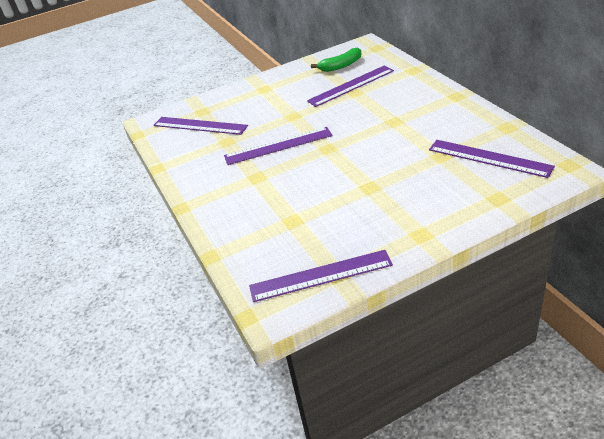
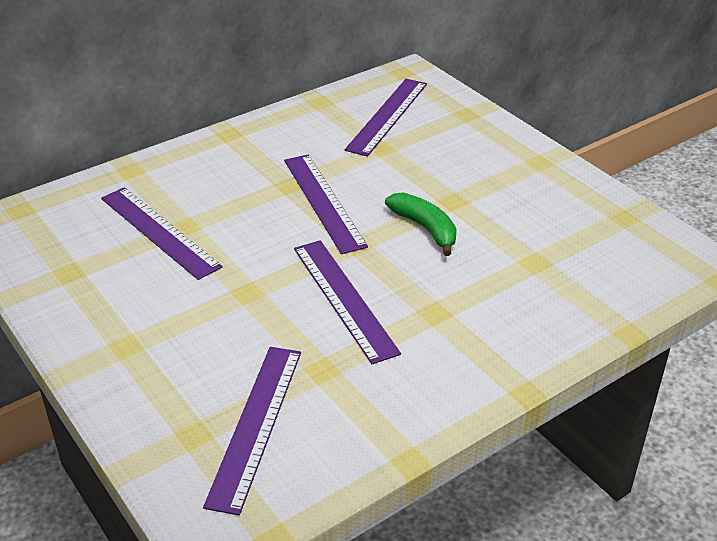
camera: 105 degrees left, 0 degrees up
purple ruler [249,250,393,302] -> purple ruler moved to [284,154,368,254]
green banana [311,47,361,72] -> green banana moved to [385,192,457,256]

